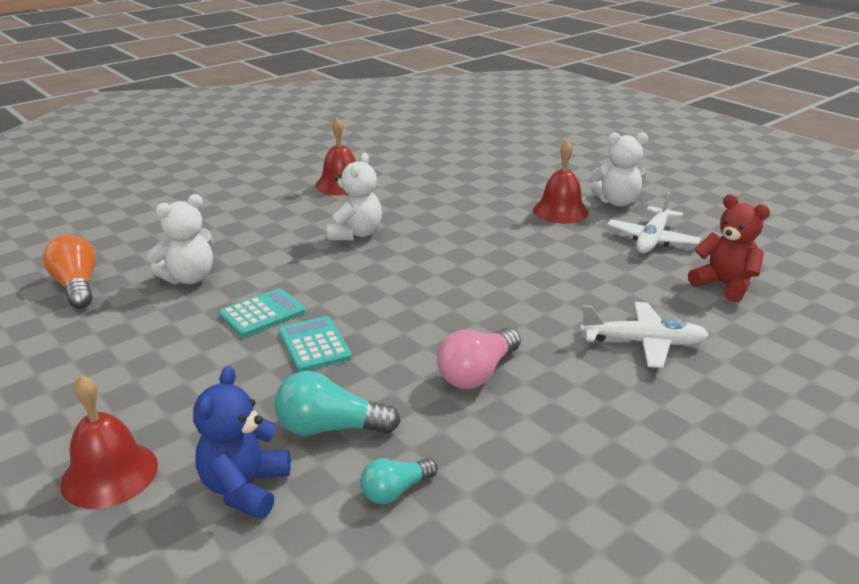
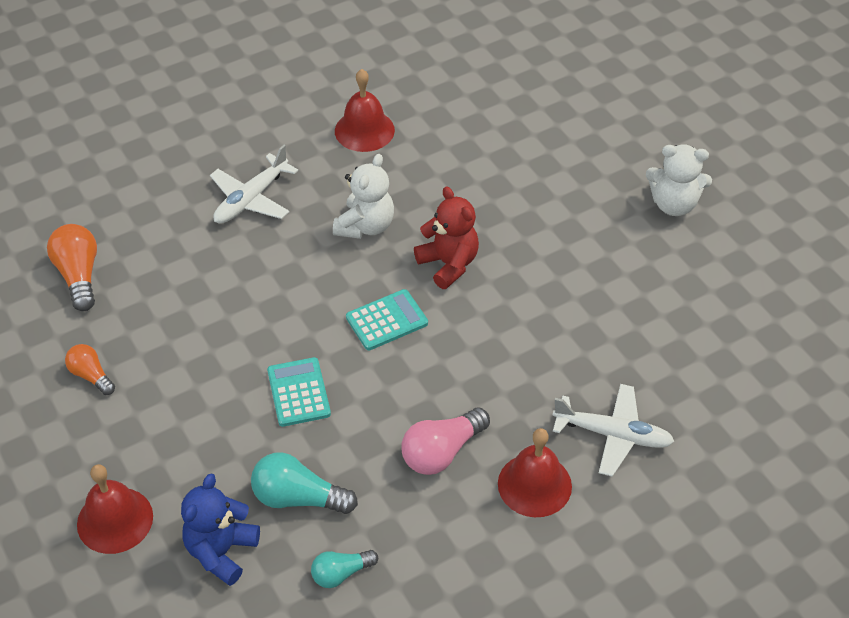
camera: 10 degrees right, 20 degrees up
white teddy bear [147,194,213,284] -> none
turquoise calculator [219,288,306,337] -> turquoise calculator moved to [346,289,428,350]
red bell [533,140,589,224] -> red bell moved to [498,428,572,517]
white plane [607,192,701,253] -> white plane moved to [210,145,298,224]
red teddy bear [688,194,770,303] -> red teddy bear moved to [414,186,479,289]
none -> orange light bulb [65,344,115,395]

